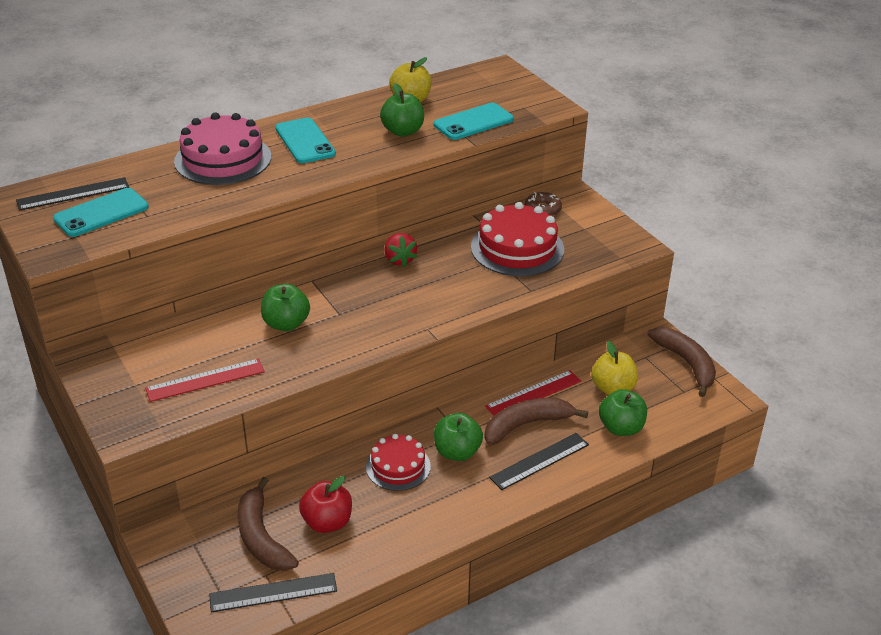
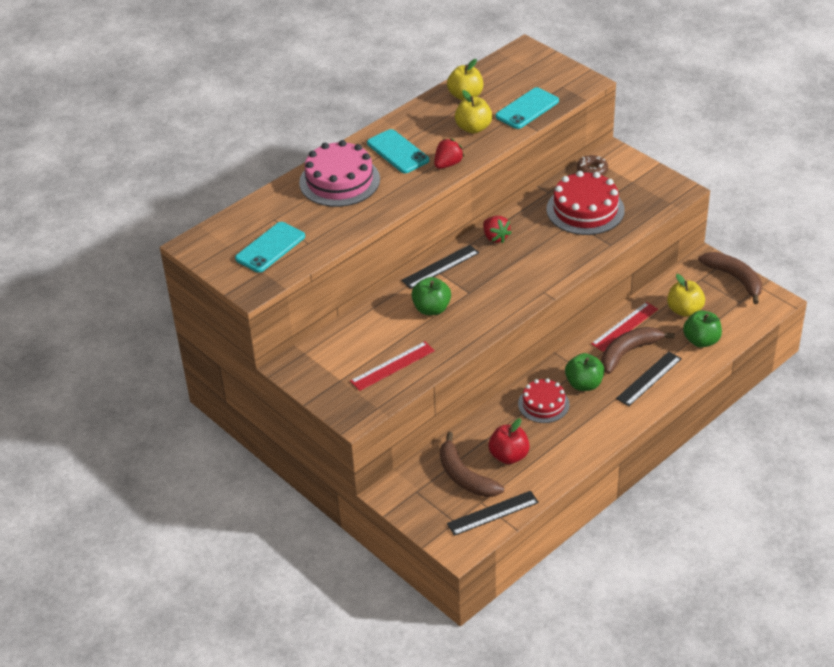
camera: 10 degrees left, 5 degrees up
black ruler [16,177,129,211] -> black ruler moved to [401,245,479,289]
green apple [380,83,424,137] -> yellow apple [455,90,492,134]
none -> red strawberry [434,139,464,169]

